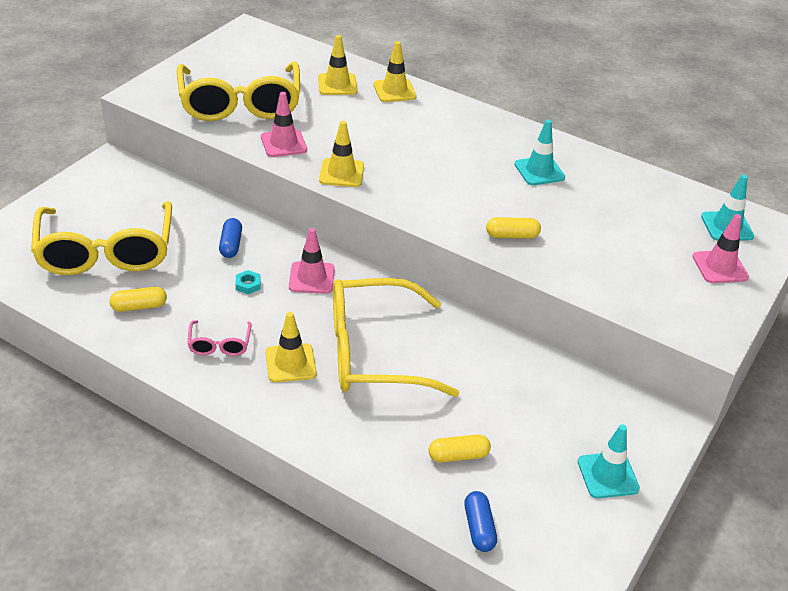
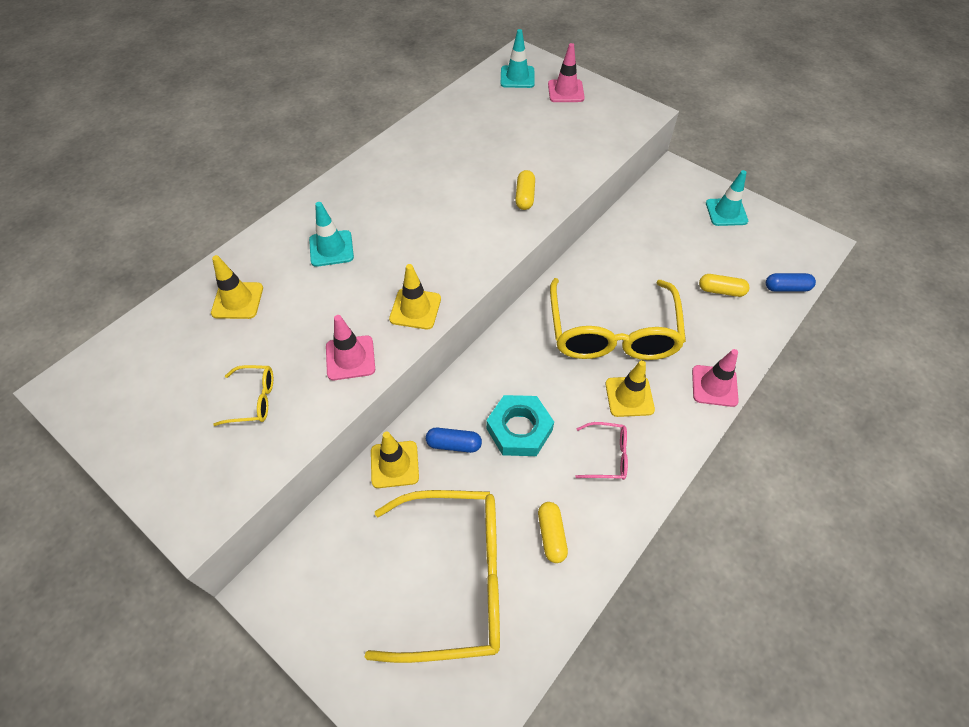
camera: 80 degrees left, 15 degrees up
yellow glasses [177,61,300,121] -> yellow glasses [213,365,273,426], size x0.42
turquoise nut [236,270,261,294] -> turquoise nut [486,395,554,456], size x2.30
pink traffic cone [289,228,335,294] -> pink traffic cone moved to [692,349,739,407]
yellow traffic cone [373,41,417,102] -> yellow traffic cone moved to [371,432,419,488]
yellow capsule [429,435,491,462] -> yellow capsule turned 75 degrees counterclockwise [699,274,750,297]
turquoise traffic cone [514,120,565,185] -> turquoise traffic cone moved to [309,202,354,267]

